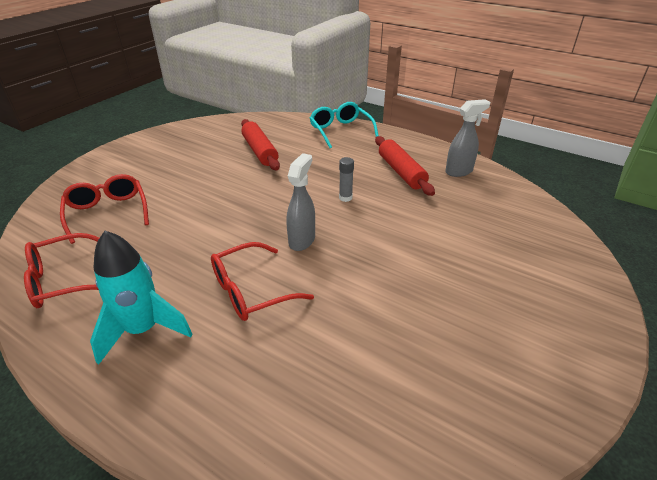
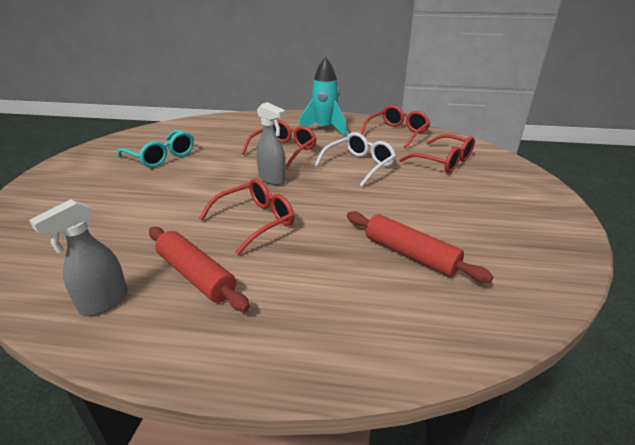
camera: 155 degrees right, 5 degrees down
grey spray bottle [286,153,315,251] -> grey spray bottle turned 45 degrees counterclockwise [257,102,286,185]
turquoise glasses [310,102,379,148] -> turquoise glasses moved to [118,130,194,167]
grey glue stick [339,157,354,202] -> red glasses [199,179,294,255]
none -> white glasses [314,132,396,187]

